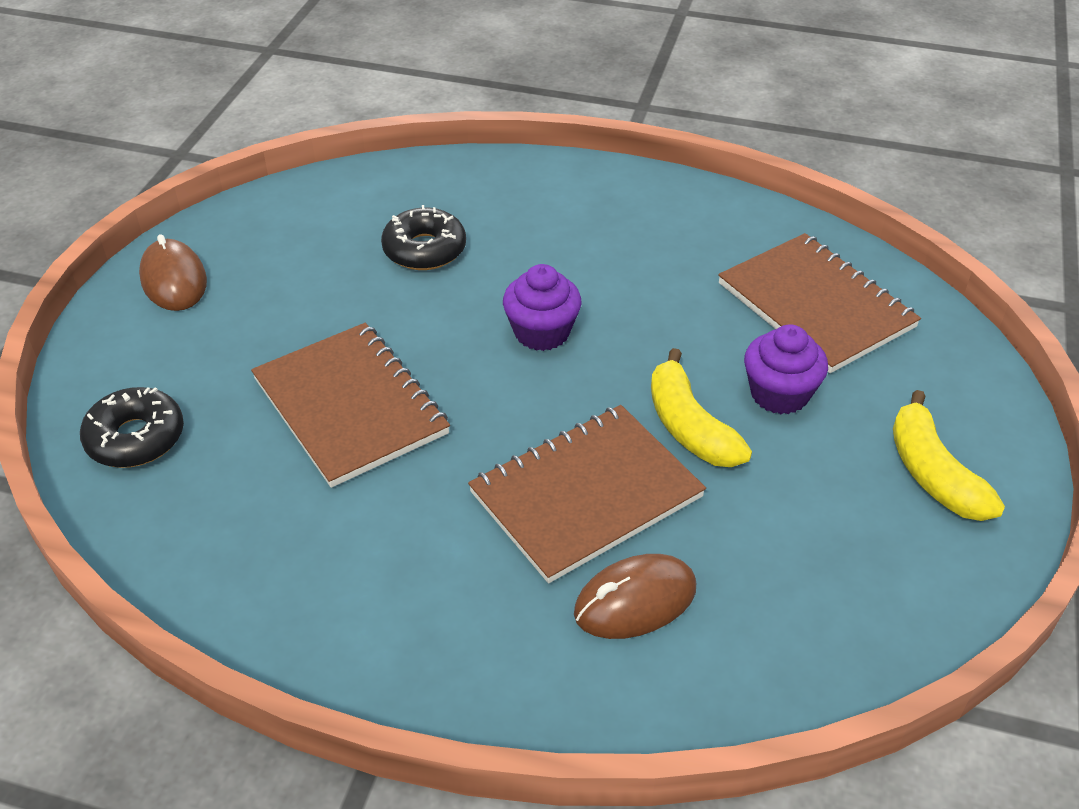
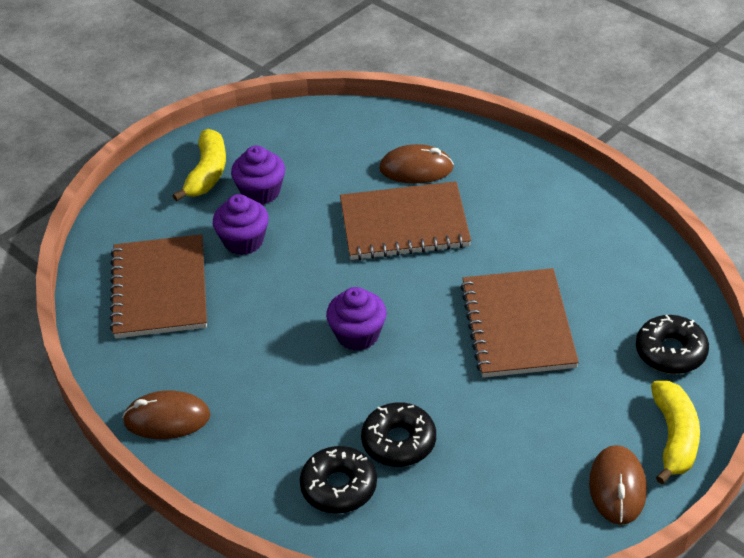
camera: 150 degrees left, 0 degrees up
yellow banana [651,348,752,467] -> yellow banana moved to [651,381,700,484]
none -> brown mouse [122,390,210,439]
none -> purple cupcake [231,145,285,205]
none -> black donut [300,446,377,514]

